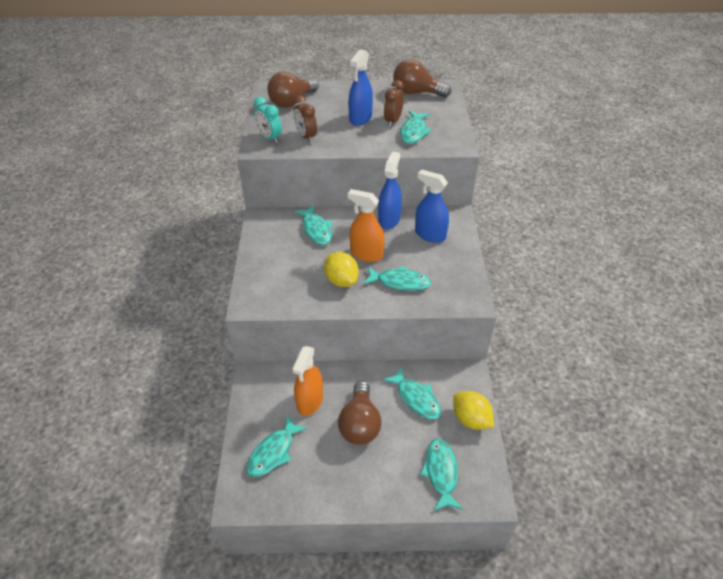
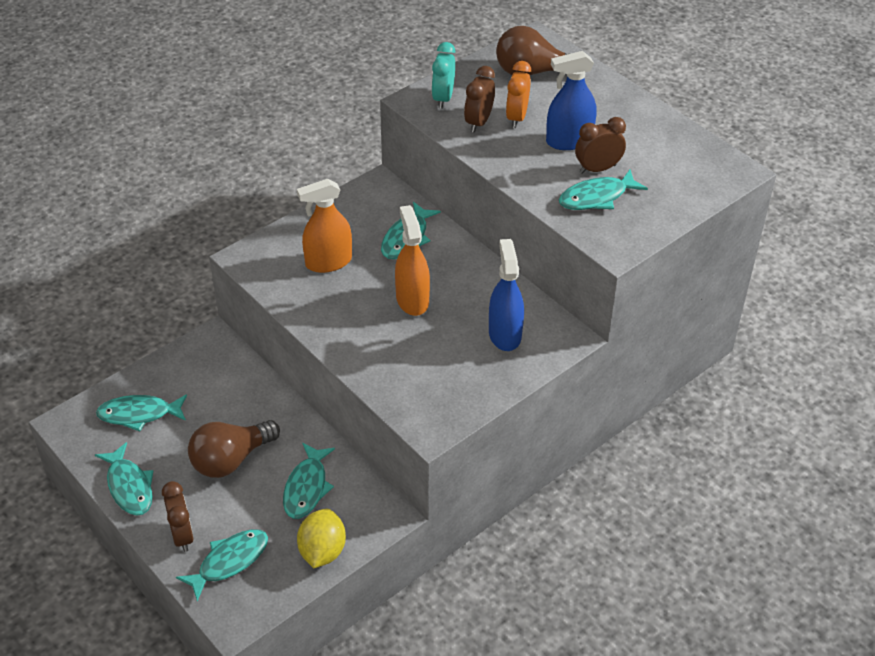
camera: 50 degrees right, 0 degrees up
orange spray bottle [292,346,323,416] -> orange spray bottle moved to [297,179,352,273]
yellow lemon [324,252,359,287] -> none
turquoise fish [363,266,431,291] -> turquoise fish moved to [95,442,153,516]
blue spray bottle [378,152,402,229] -> none
brown light bulb [393,59,451,98] -> none
none -> brown clock [162,481,194,552]
none -> orange clock [506,61,531,128]

